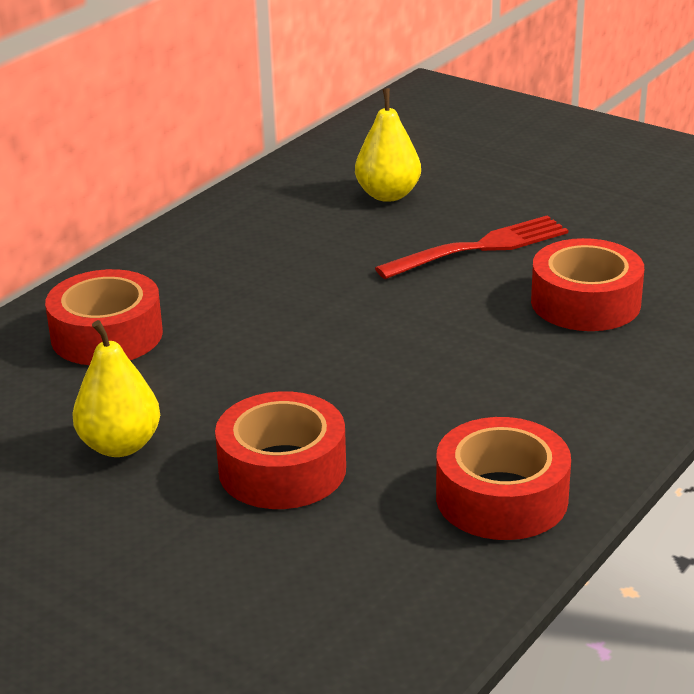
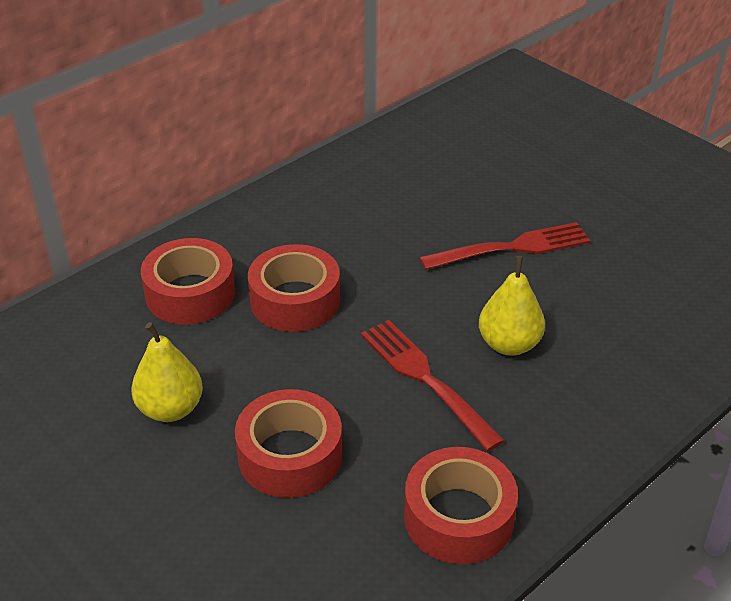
camera: 10 degrees right, 10 degrees up
yellow pear [355,88,421,202] -> yellow pear moved to [479,256,545,356]
red tape [531,238,644,331] -> red tape moved to [248,244,340,332]
none -> red fork [361,320,505,451]

